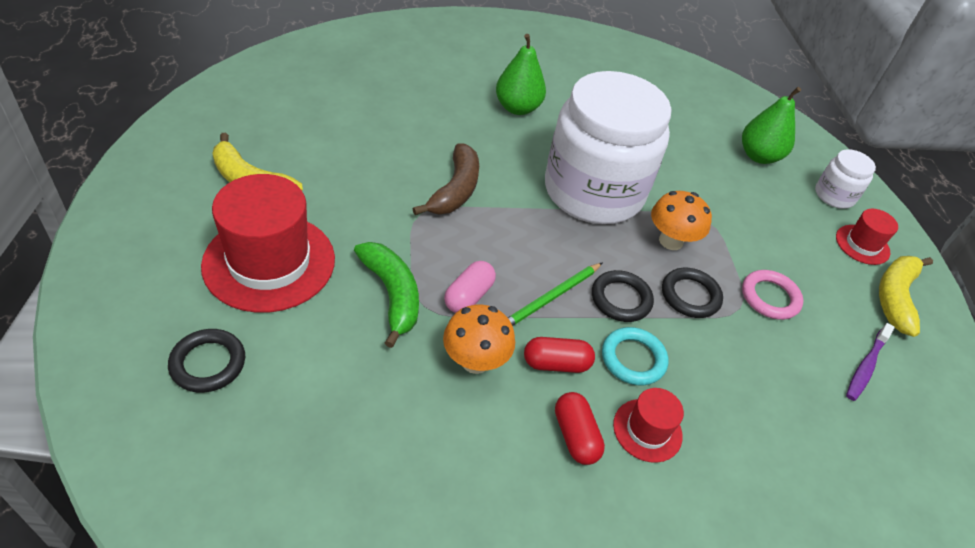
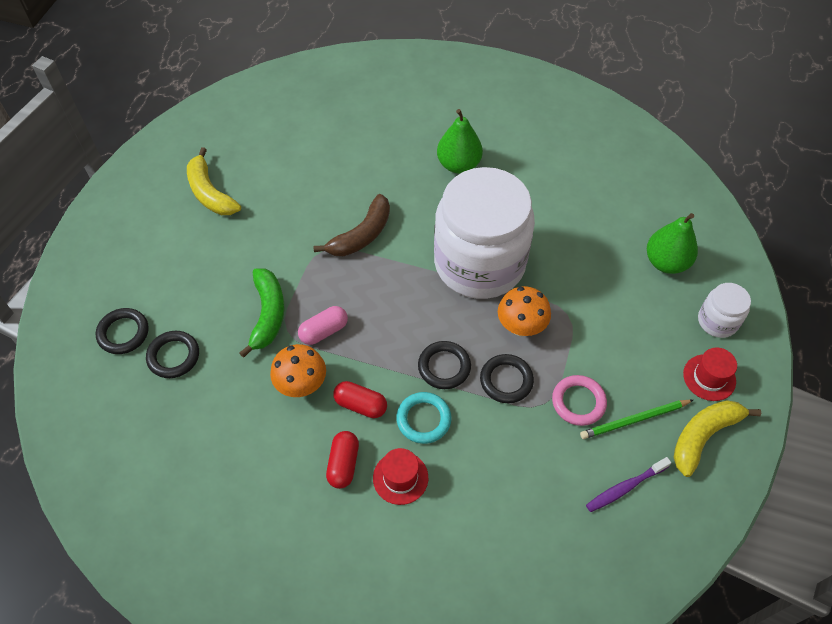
camera: 30 degrees right, 10 degrees up
red hat [201,174,335,313] -> none
green pencil [508,263,602,326] -> green pencil moved to [580,400,693,439]
none -> black ring [146,331,199,378]

